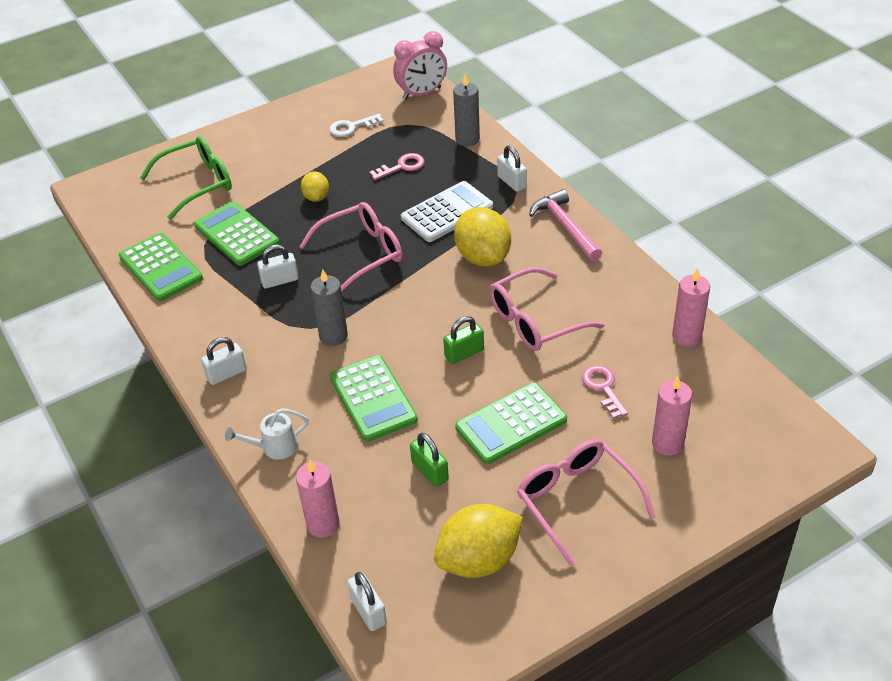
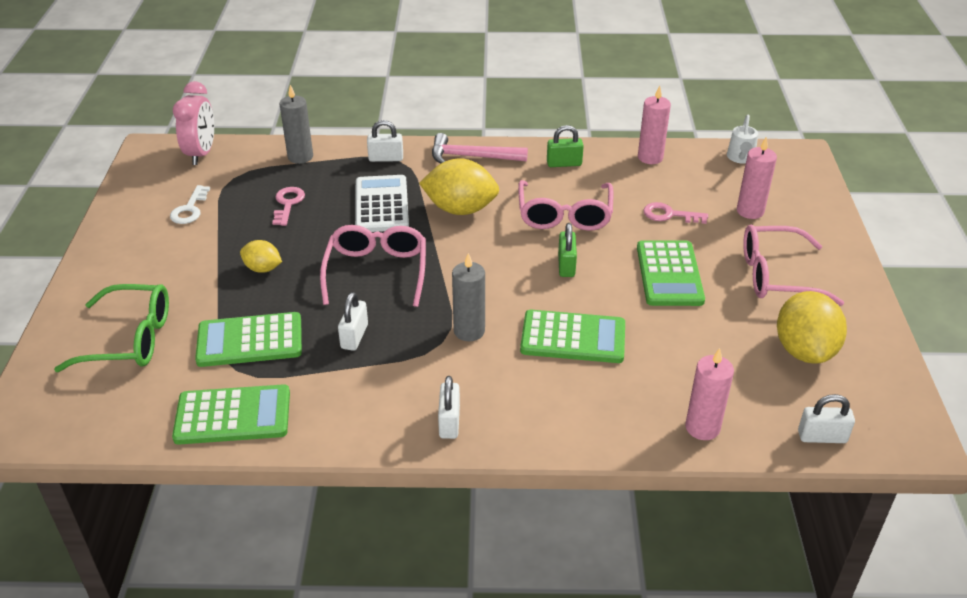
camera: 60 degrees left, 5 degrees down
green glasses [140,136,232,220] -> green glasses turned 90 degrees clockwise [54,284,169,372]
white watering can [225,408,309,459] -> white watering can moved to [727,115,758,164]
green padlock [410,433,449,487] -> green padlock moved to [547,125,584,167]

